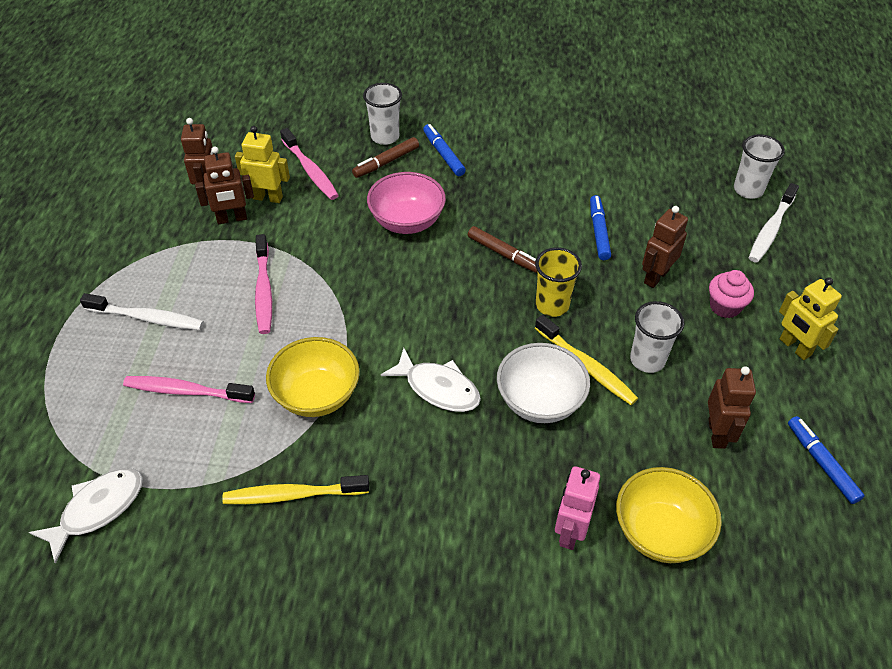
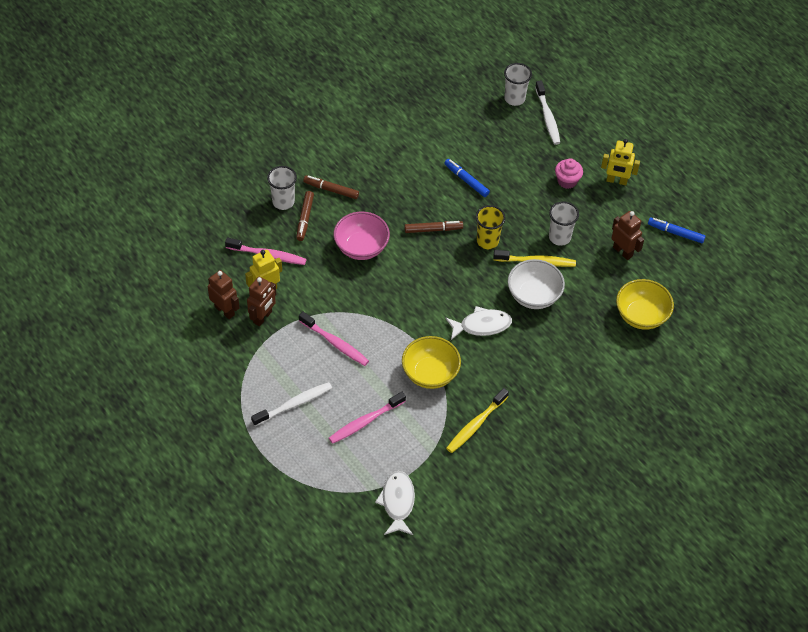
camera: 45 degrees left, 5 degrees up
blue marker [423,124,466,176] -> brown marker [303,176,359,199]
pink robot [555,466,600,550] -> none
brown robot [642,206,688,288] -> none

